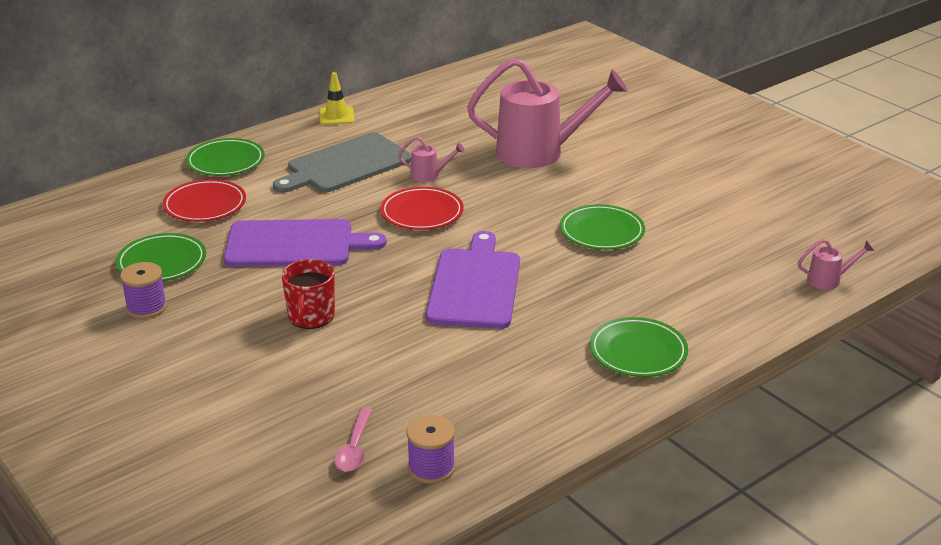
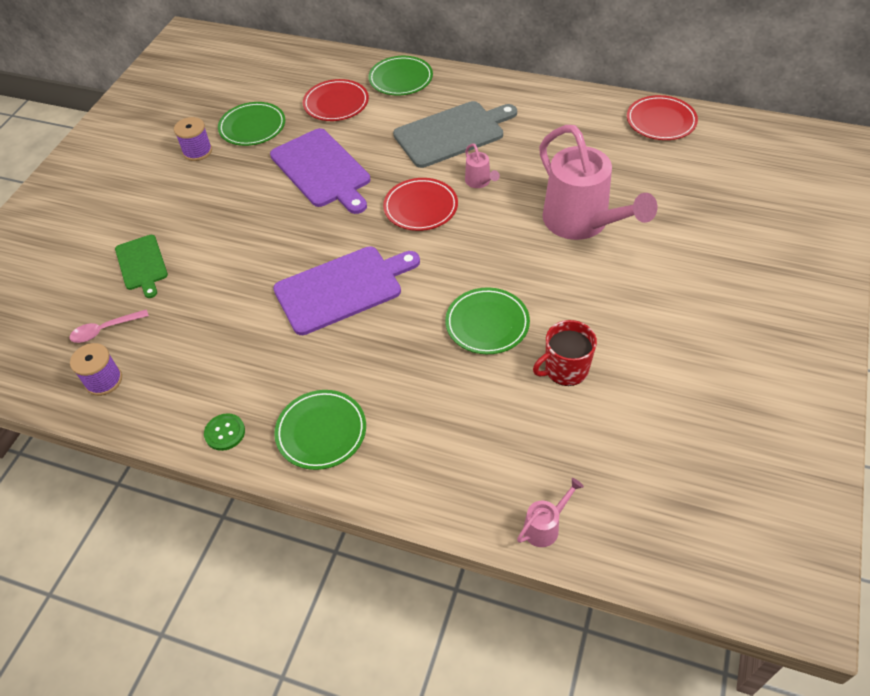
camera: 60 degrees right, 20 degrees up
grey cutting board [273,132,411,193] -> grey cutting board turned 135 degrees clockwise [393,101,517,168]
red mug [281,259,335,329] -> red mug moved to [533,320,597,386]
yellow traffic cone [319,72,354,125] -> none
pink watering can [798,239,874,290] -> pink watering can turned 90 degrees counterclockwise [517,478,584,547]
none -> green cutting board [115,235,168,298]
none -> green button [204,413,245,451]
none -> red plate [627,95,698,140]

